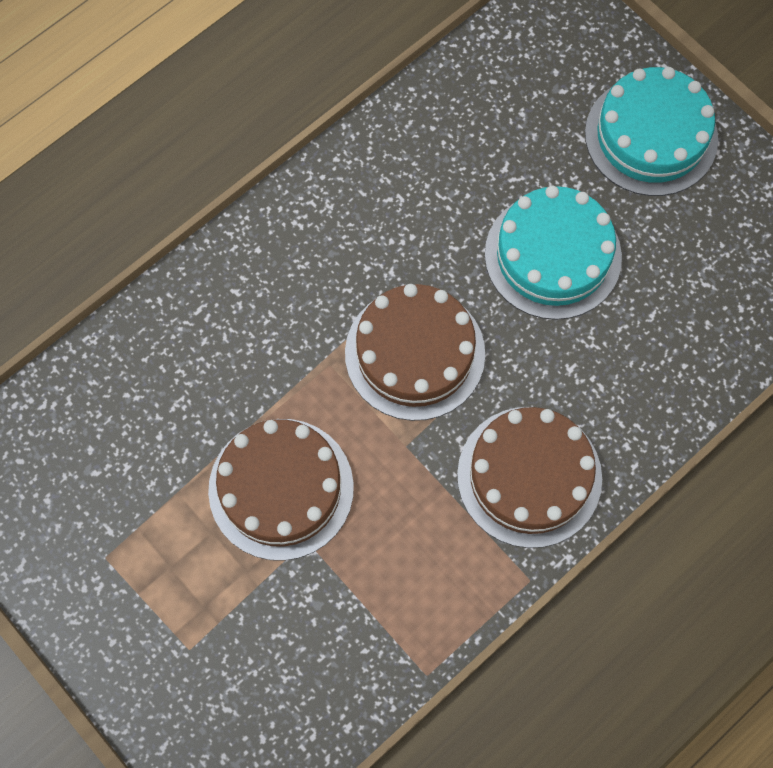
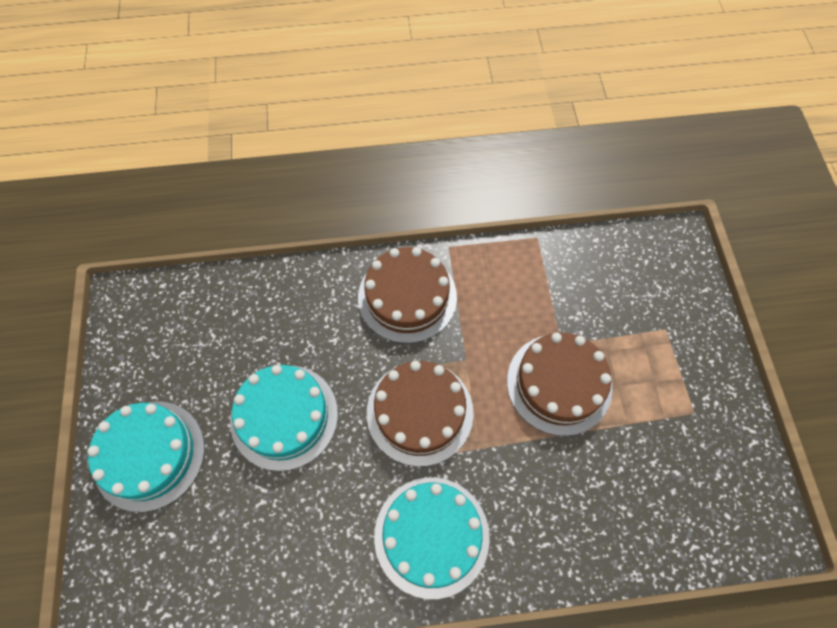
camera: 145 degrees left, 5 degrees down
none -> turquoise cake [374,477,490,599]

